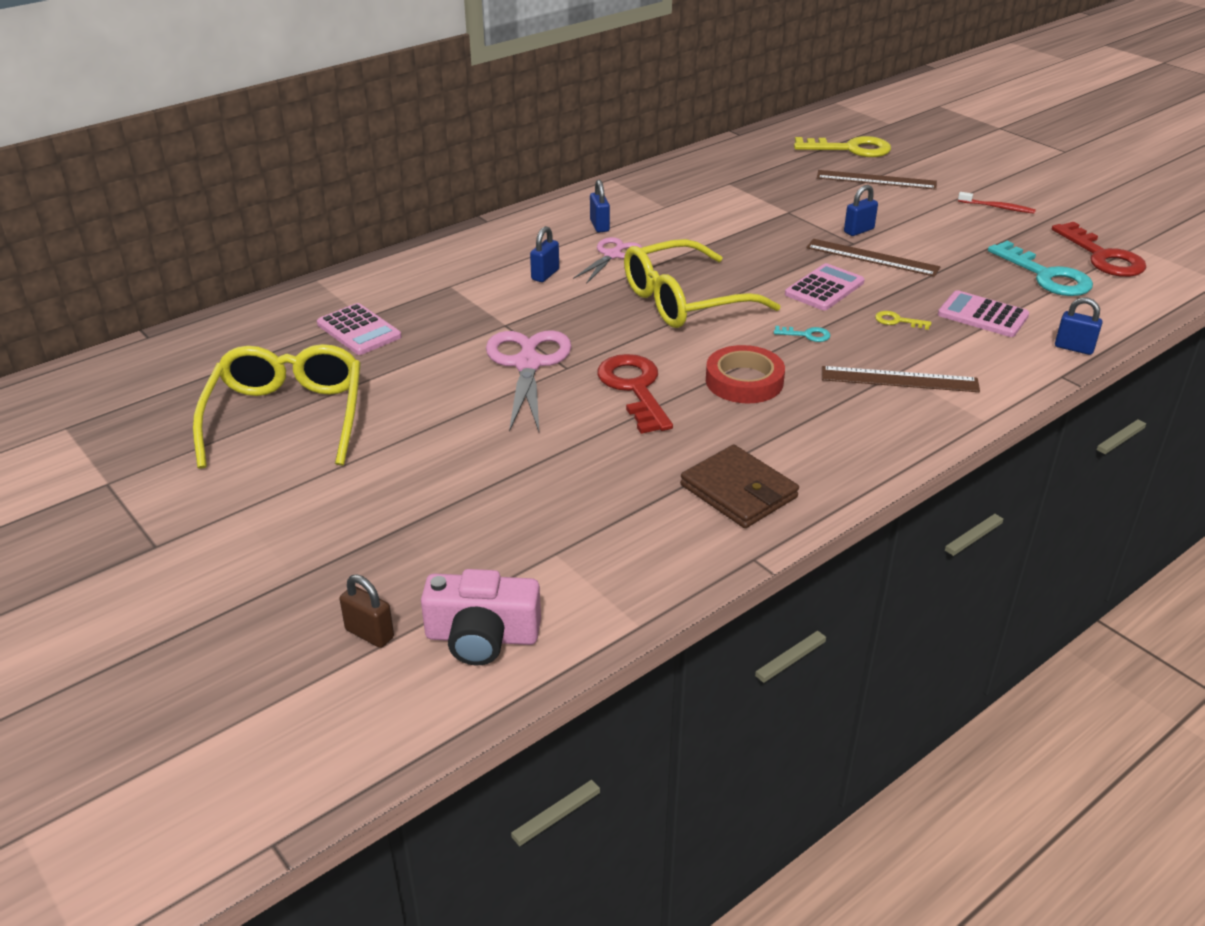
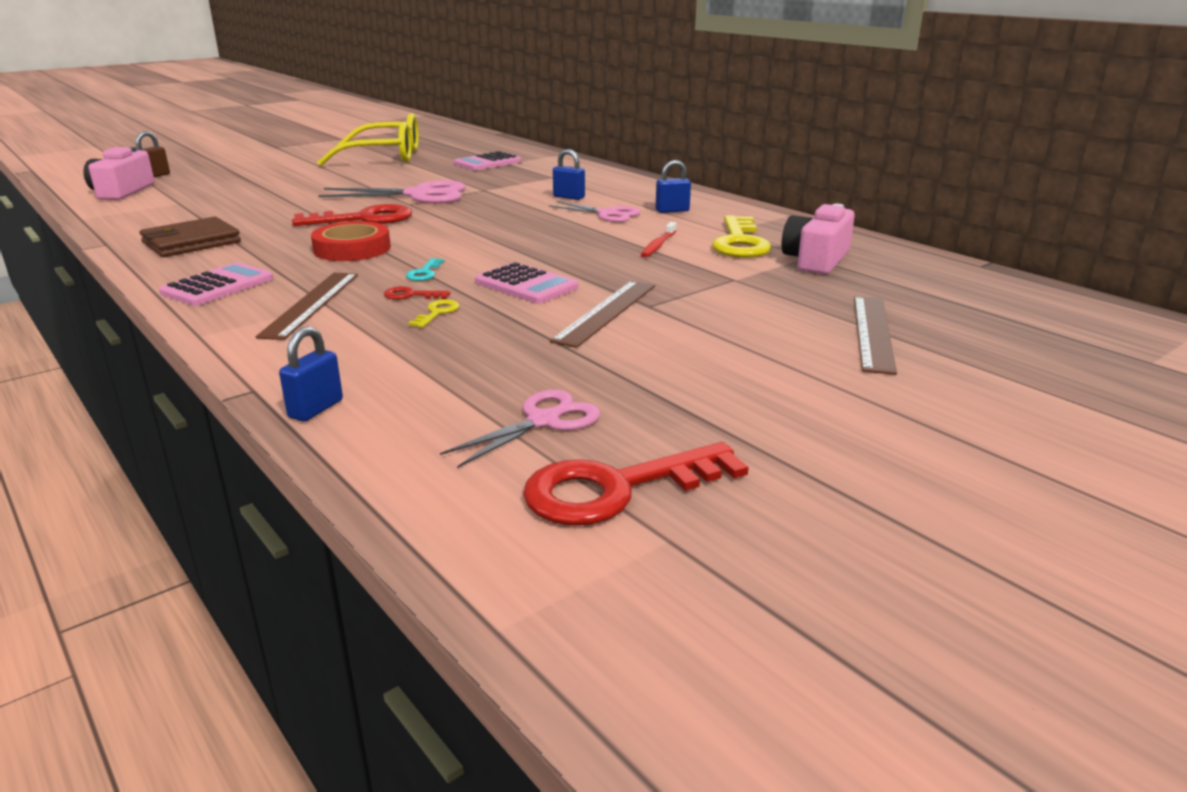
camera: 90 degrees right, 10 degrees down
yellow glasses [624,239,781,328] -> none
yellow key [794,136,891,157] -> yellow key moved to [712,216,772,258]
blue padlock [844,185,878,236] -> none
pink calculator [938,290,1029,337] -> pink calculator moved to [159,262,273,306]
red toothbrush [958,192,1036,214] -> red toothbrush moved to [641,222,676,257]
turquoise key [988,241,1093,296] -> pink scissors [440,390,600,468]
none -> red key [384,286,451,300]
none -> pink camera [781,204,855,274]

